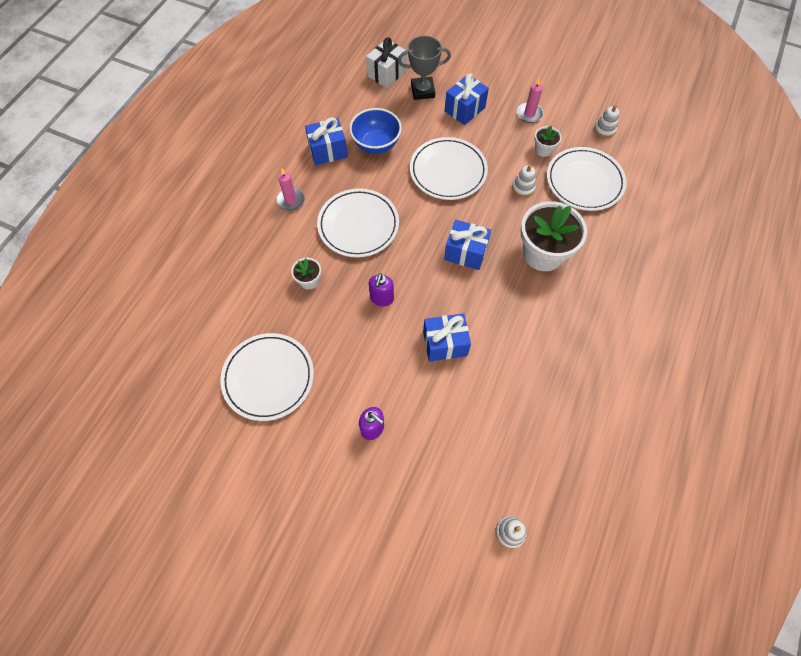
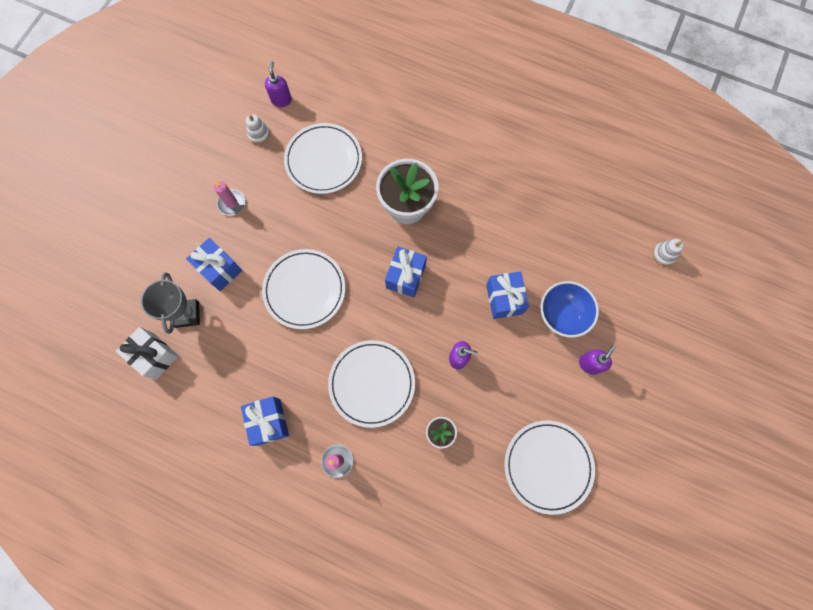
camera: 90 degrees left, 10 degrees up
blue bowl [349,108,402,154] -> blue bowl moved to [541,281,599,338]
white stacking toy [512,165,536,197] -> none
white flower pot [534,126,562,157] -> none
none -> purple soap dispenser [265,61,292,107]

